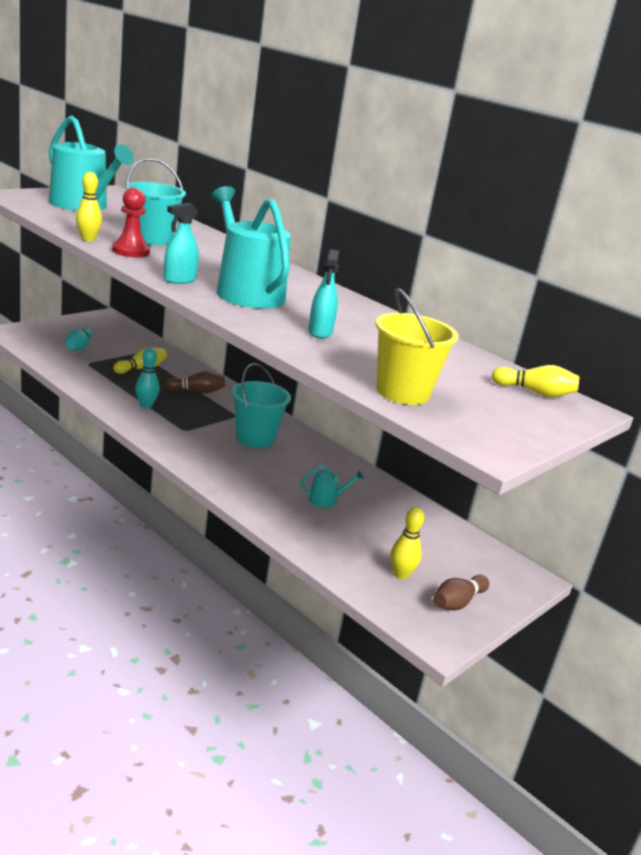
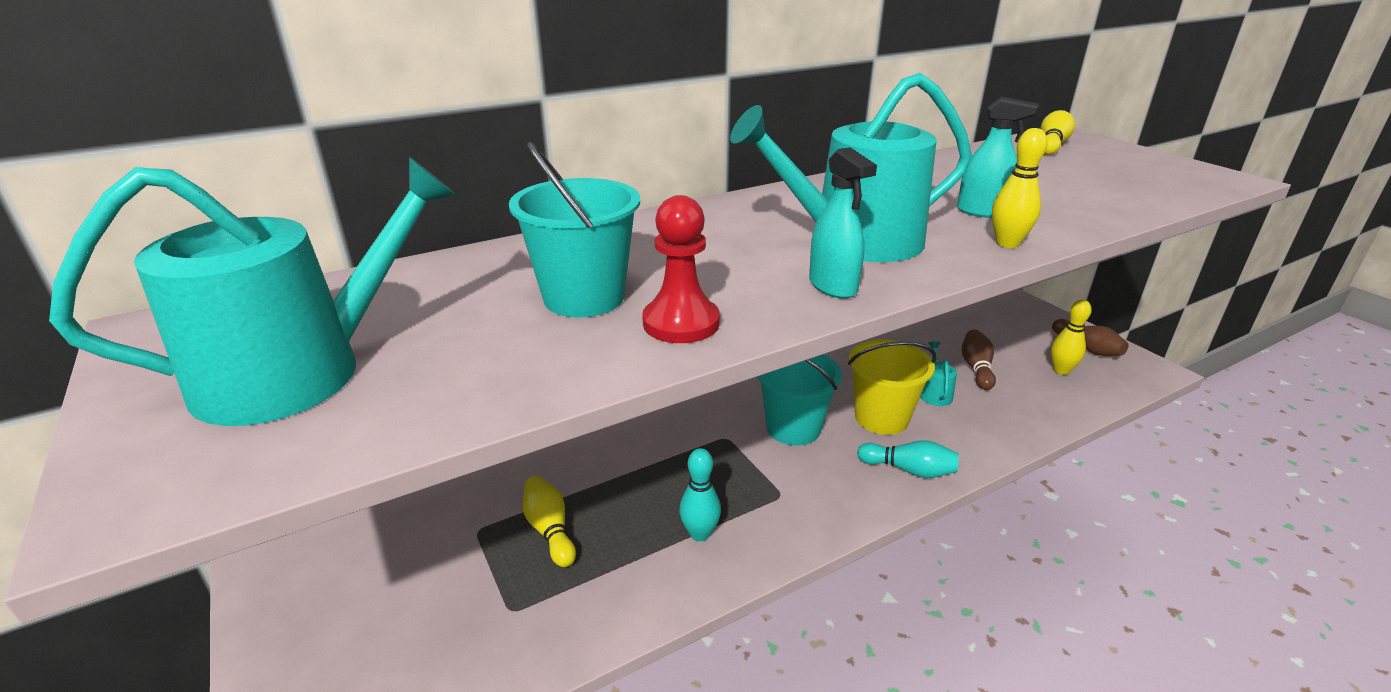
camera: 70 degrees left, 5 degrees up
turquoise bowling pin [66,327,93,351] -> turquoise bowling pin moved to [857,441,959,478]
yellow bowling pin [76,172,102,241] -> yellow bowling pin moved to [992,128,1048,248]
brown bowling pin [165,371,225,393] -> brown bowling pin moved to [962,330,996,390]
yellow bucket [375,288,459,405] -> yellow bucket moved to [848,340,937,435]

